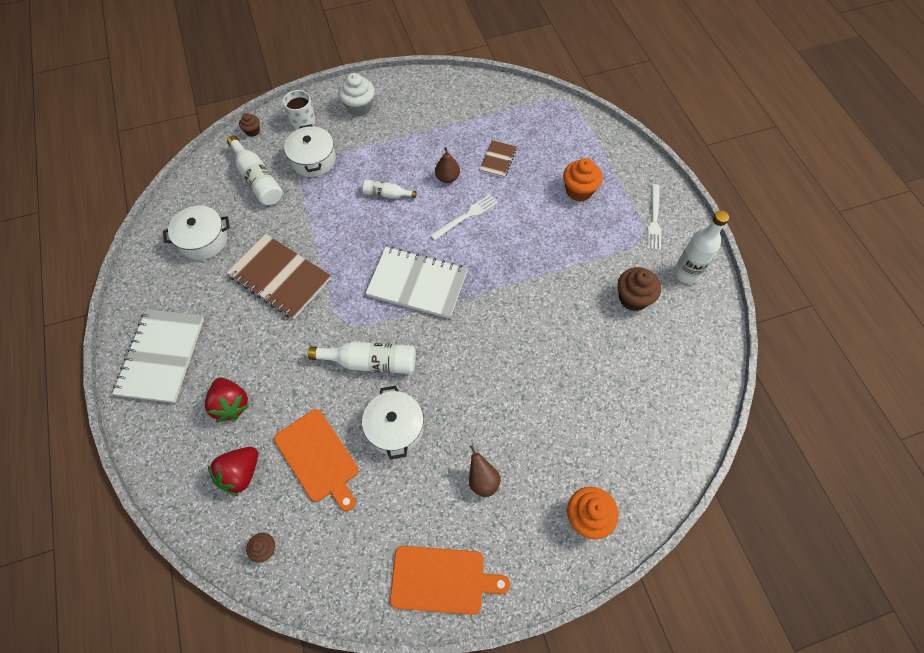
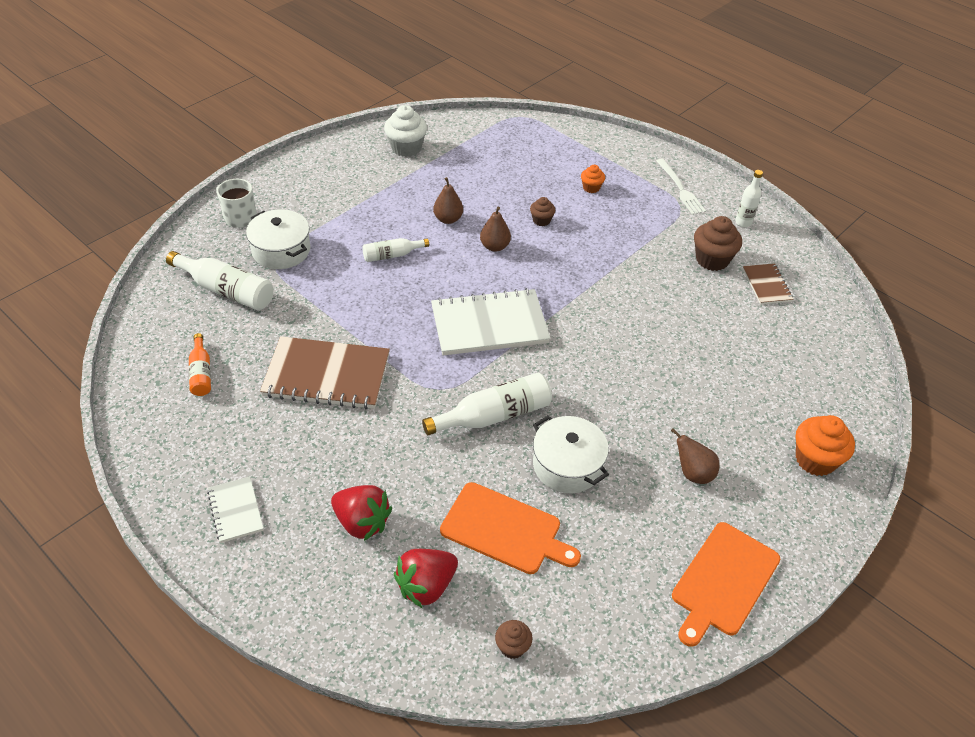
camera: 30 degrees left, 15 degrees down
white notebook [112,309,204,403] -> white notebook [207,476,264,543], size x0.51
white pot [163,205,230,260] -> orange bottle [189,333,211,396]
red strawberry [208,447,258,496] -> red strawberry turned 45 degrees clockwise [394,549,458,608]
brown cupcake [239,113,260,137] -> brown cupcake moved to [530,197,555,226]
white cupcake [338,73,375,117] -> white cupcake moved to [384,105,427,157]
orange cutting board [390,546,510,615] -> orange cutting board turned 150 degrees clockwise [672,522,780,647]
white fork [430,194,498,240] -> brown pear [480,207,511,252]
brown notebook [480,140,517,178] -> brown notebook moved to [743,263,794,305]
orange cupcake [563,158,603,201] -> orange cupcake [581,165,605,193], size x0.55
white bottle [674,211,729,284] -> white bottle [735,170,763,227], size x0.59

